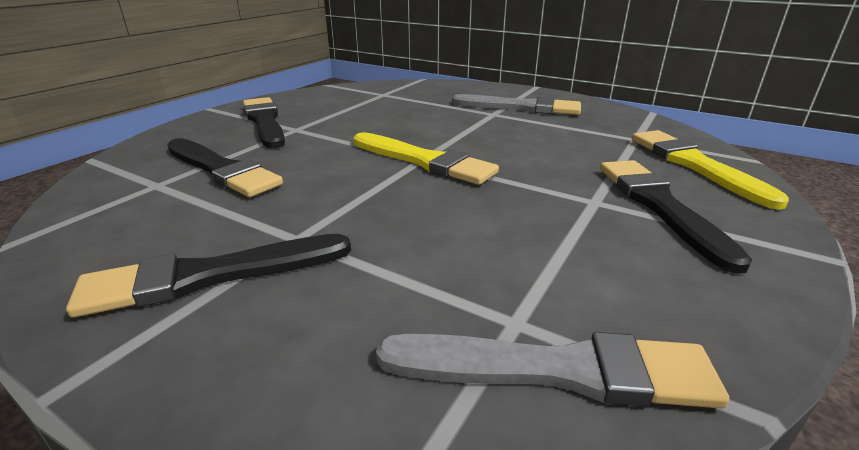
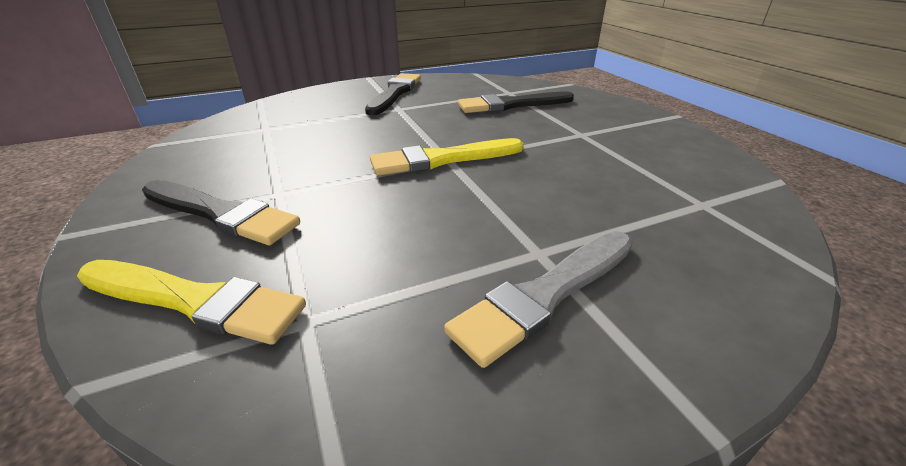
camera: 125 degrees right, 5 degrees up
black brush [243,97,285,148] -> none
grey brush [376,332,730,409] -> none

